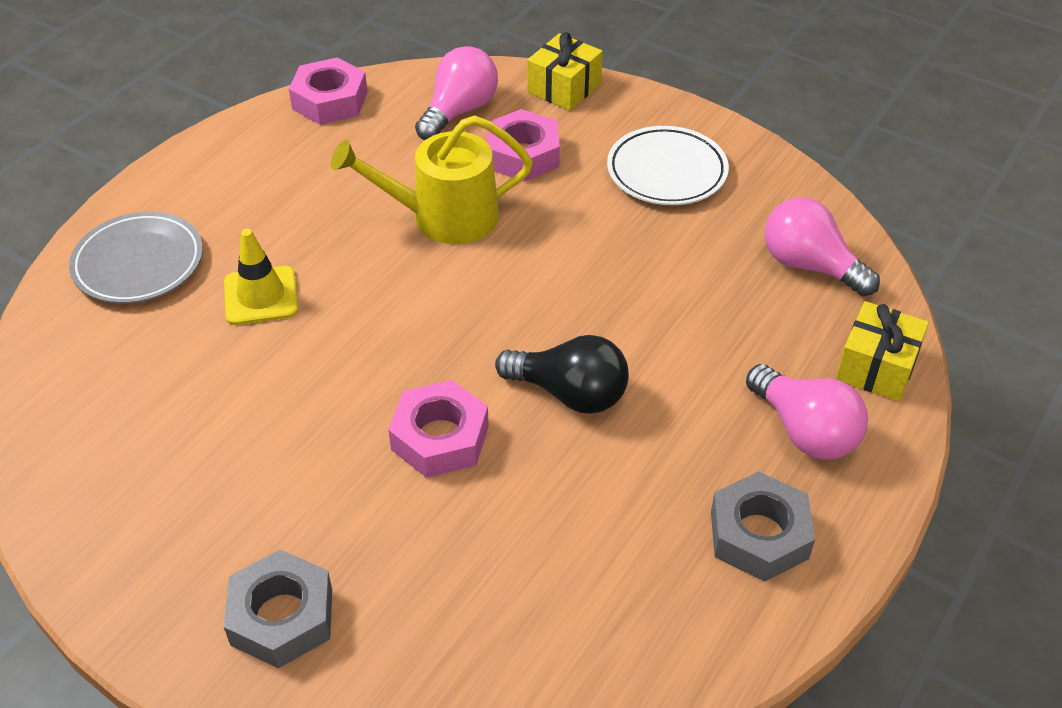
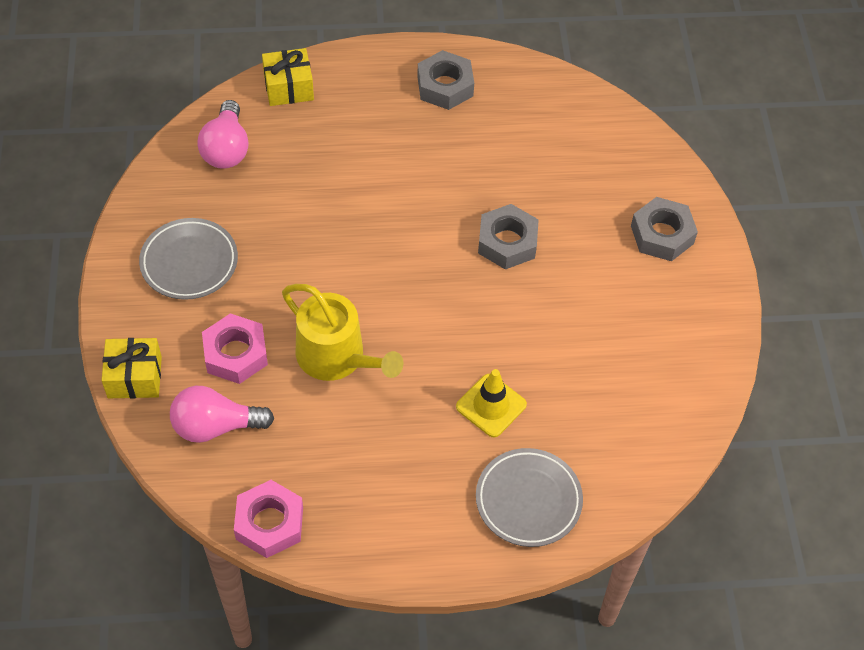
camera: 130 degrees left, 10 degrees up
pink nut [388,380,489,478] -> grey nut [478,204,539,270]
black light bulb [495,335,629,414] -> none
white plate [607,126,729,205] -> grey plate [139,218,238,300]
pink light bulb [746,364,868,460] -> none

